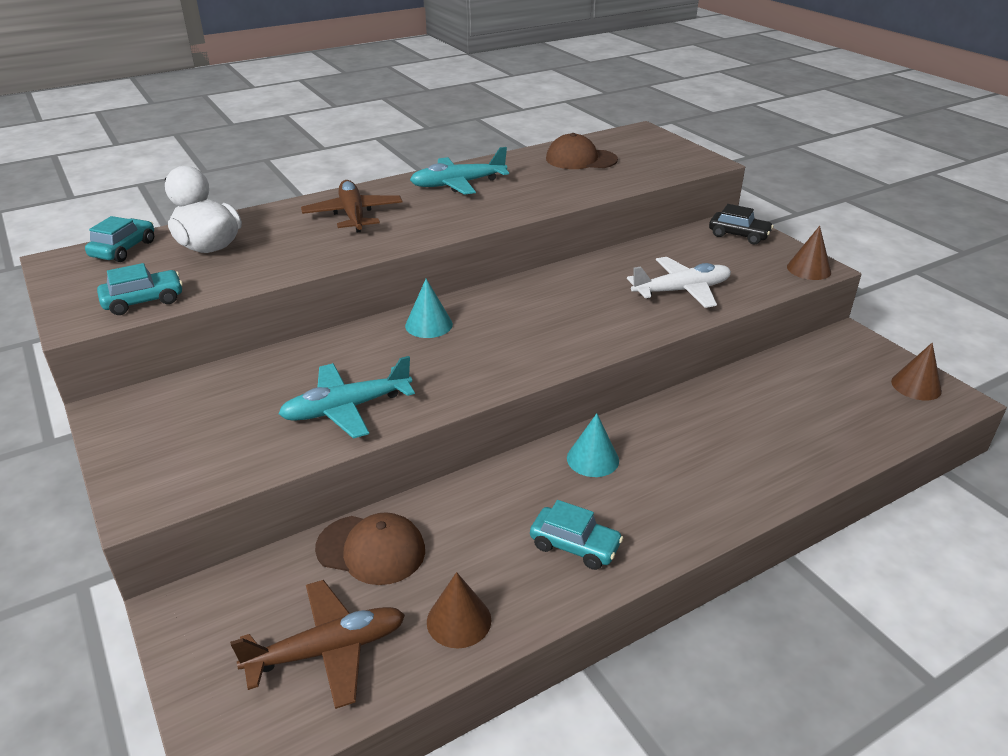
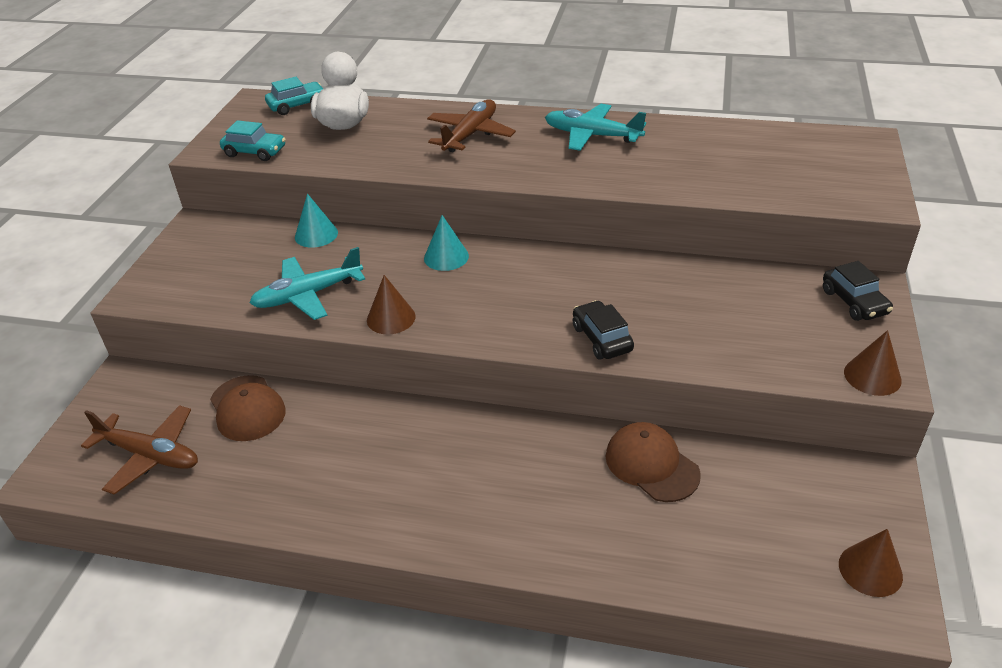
camera: 45 degrees right, 5 degrees up
turquoise plane [278,356,415,439] -> turquoise plane turned 45 degrees counterclockwise [249,247,365,320]
brown cone [427,572,491,648] -> brown cone moved to [367,275,416,334]
turquoise car [530,500,623,570] -> none
brown cap [546,133,618,169] -> brown cap moved to [606,422,701,502]
turquoise cone [567,413,619,477] -> turquoise cone moved to [295,194,338,248]
white plane [627,257,731,308] -> none
none -> black car [573,300,634,360]

